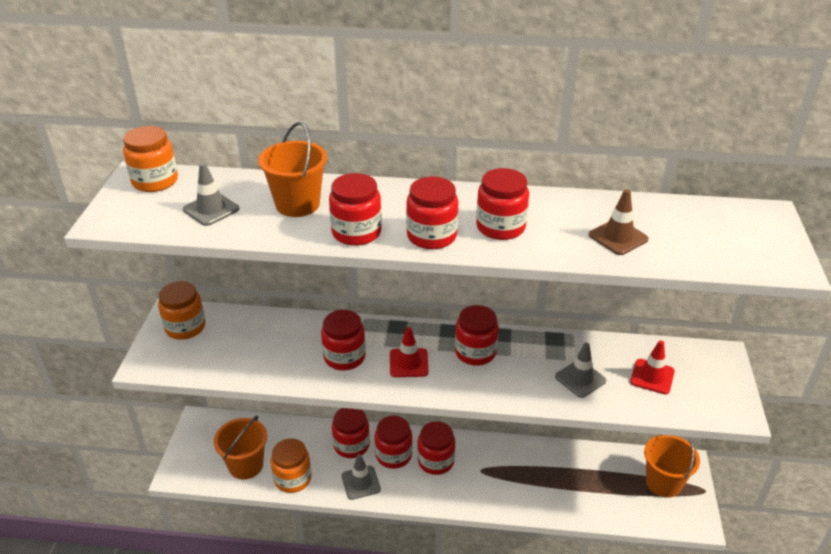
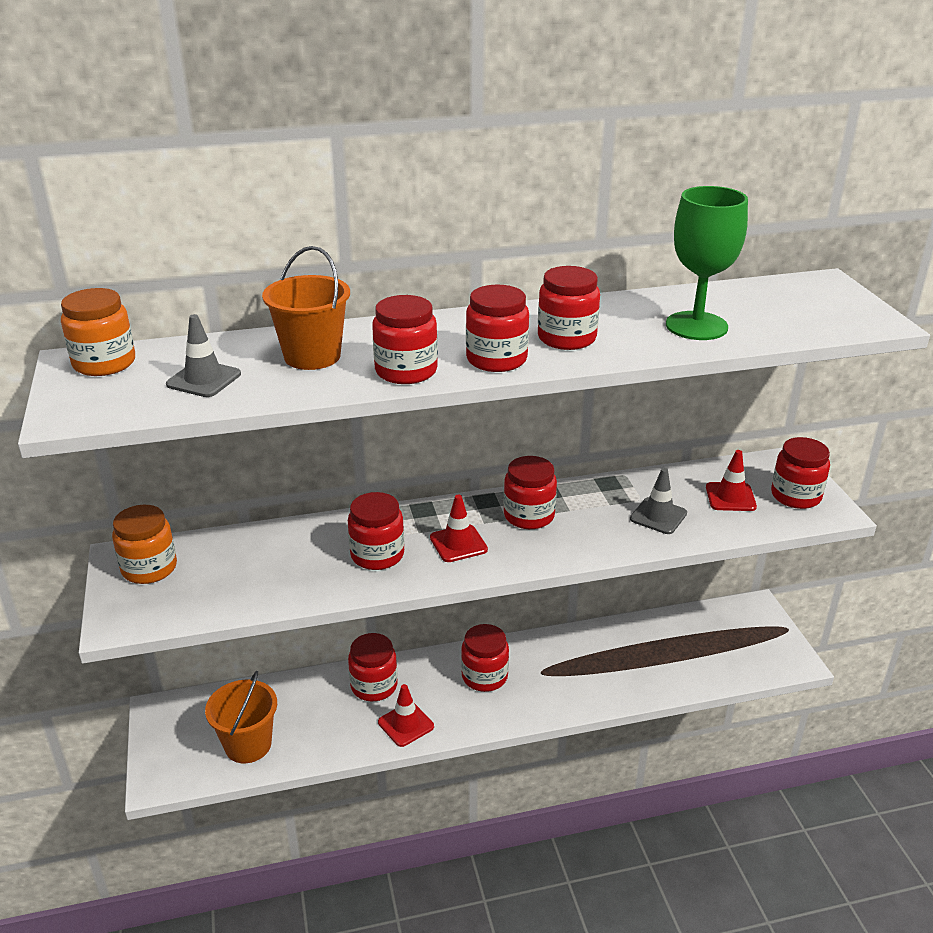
camera: 20 degrees left, 5 degrees down
orange jar [271,438,312,493] -> none
grey traffic cone [341,454,381,500] -> red traffic cone [378,684,434,747]
red jar [375,416,412,469] -> red jar moved to [771,437,830,509]
brown traffic cone [589,189,649,255] -> green goblet [666,186,748,340]
orange bucket [644,435,700,498] -> none

